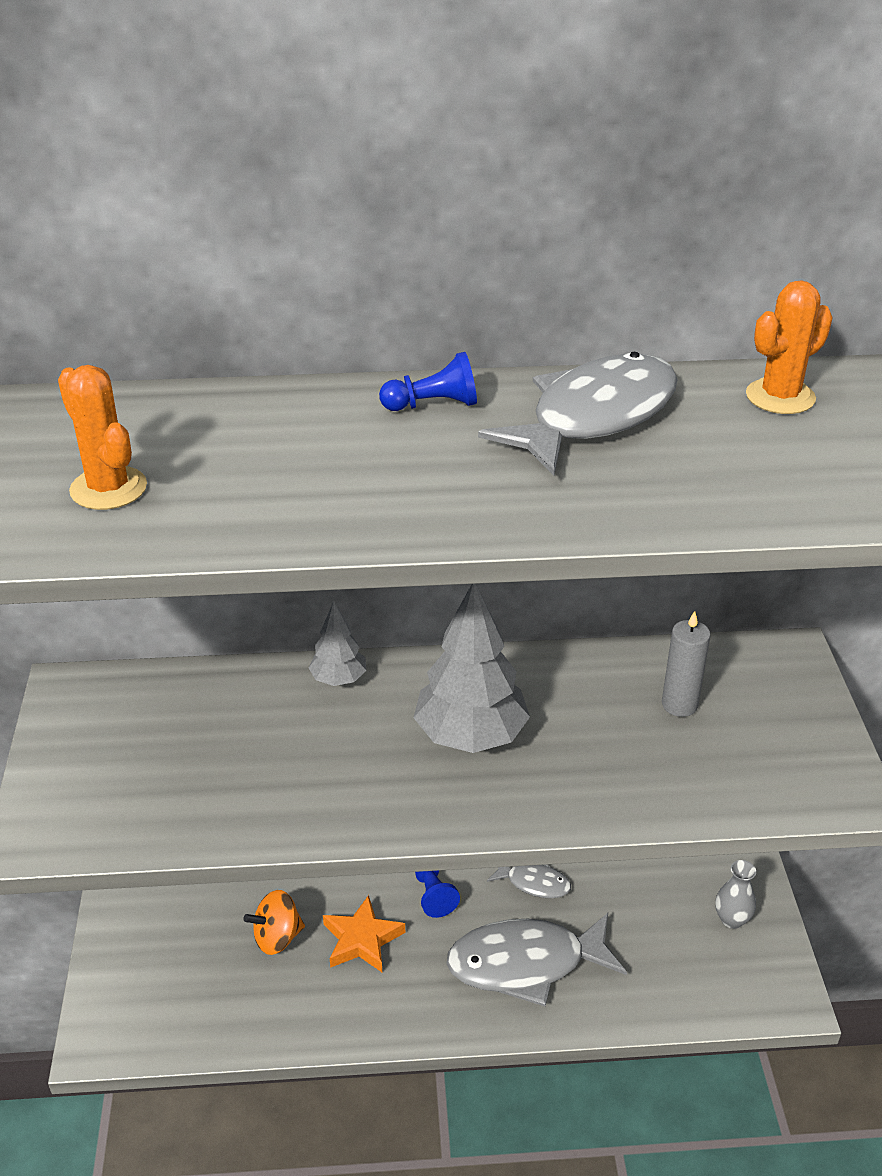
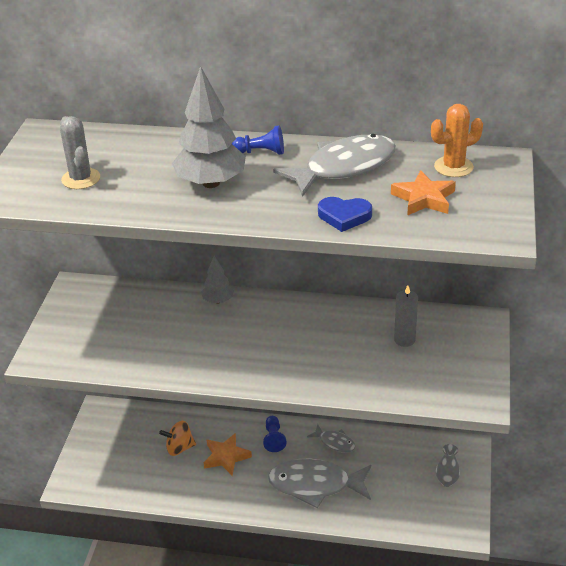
camera: 15 degrees right, 0 degrees up
orange cactus [58,365,147,510] -> grey cactus [60,116,100,189]
grey tree [413,584,530,753] -> grey tree moved to [172,66,246,188]
none -> blue heart [318,197,372,232]
none -> orange star [391,170,456,216]

